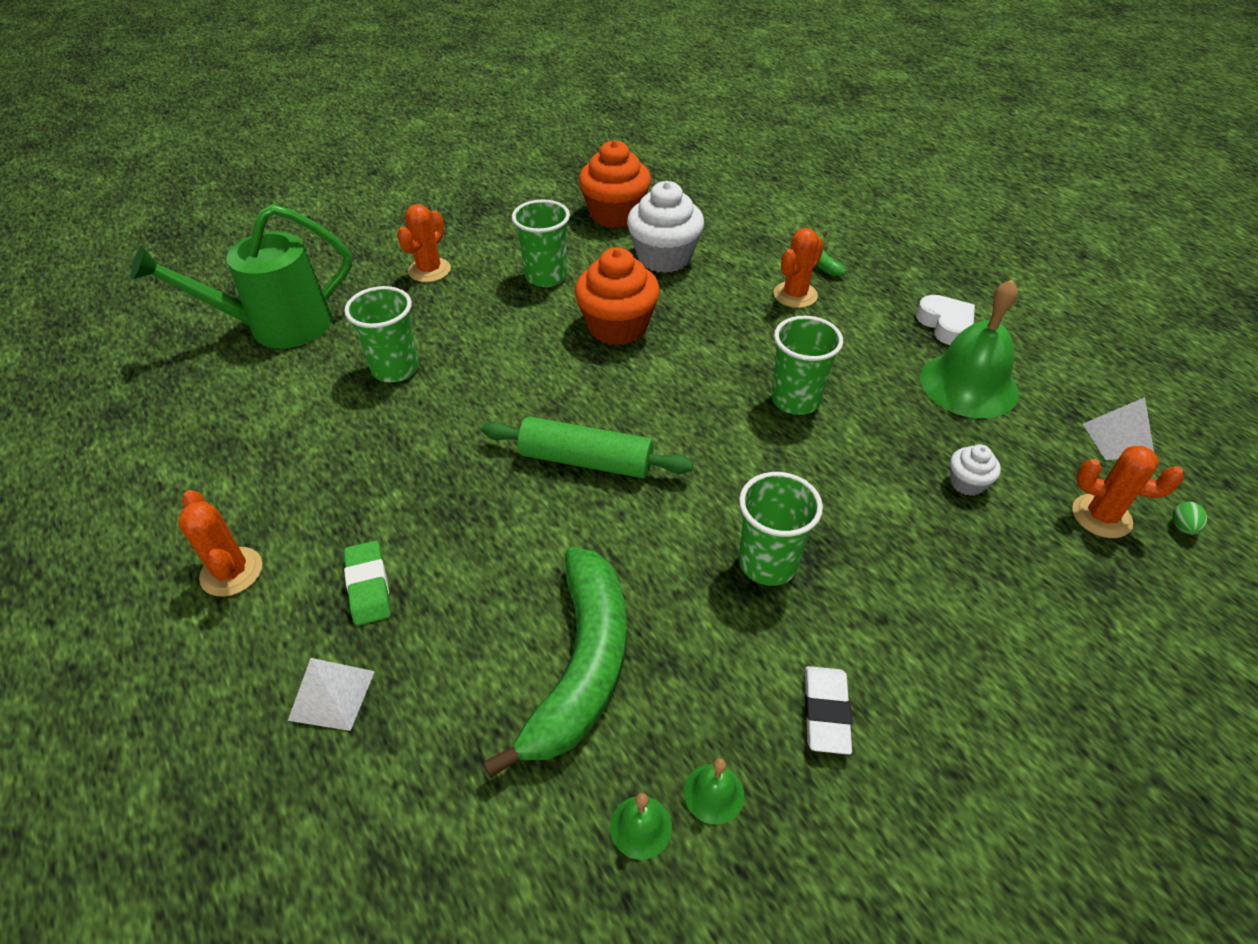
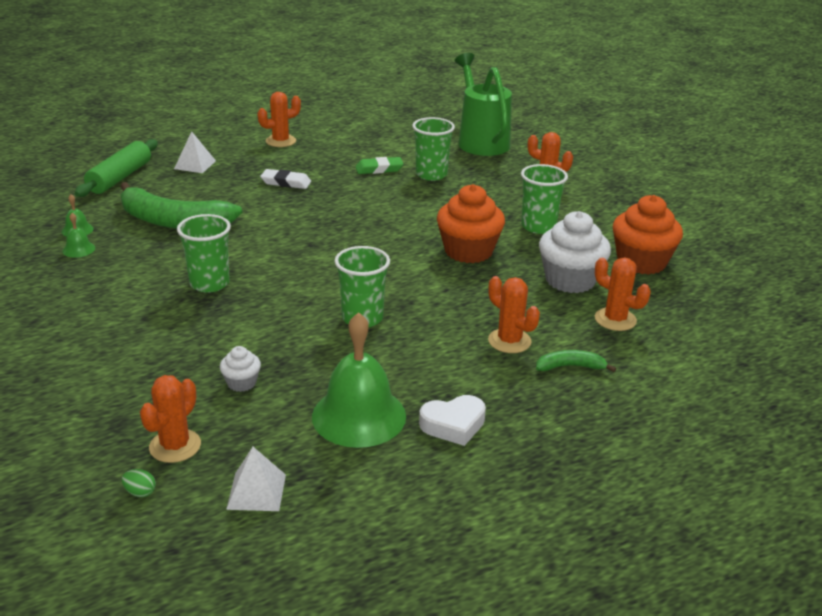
camera: 95 degrees right, 15 degrees down
green eraser [344,540,391,626] -> green eraser moved to [356,157,403,174]
green rolling pin [481,417,693,478] -> green rolling pin moved to [75,139,158,197]
white eraser [804,666,852,755] -> white eraser moved to [260,169,311,189]
none -> orange cactus [595,257,651,331]

